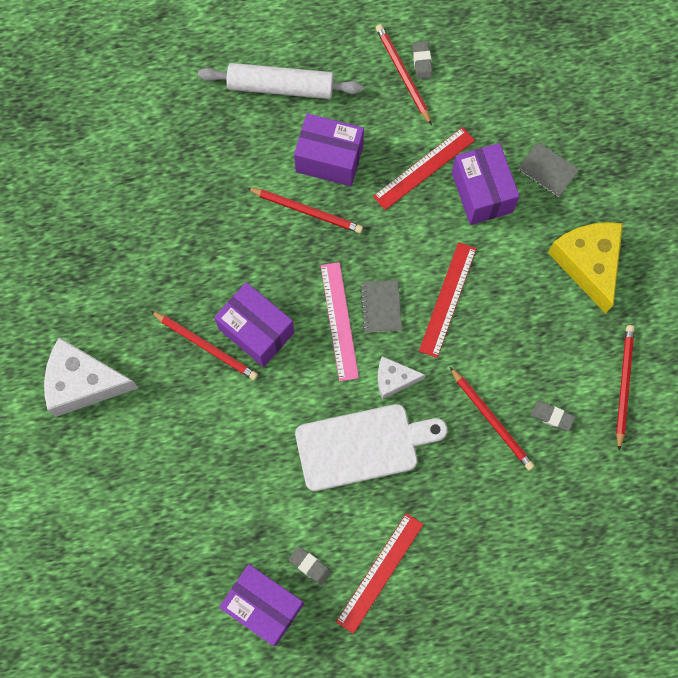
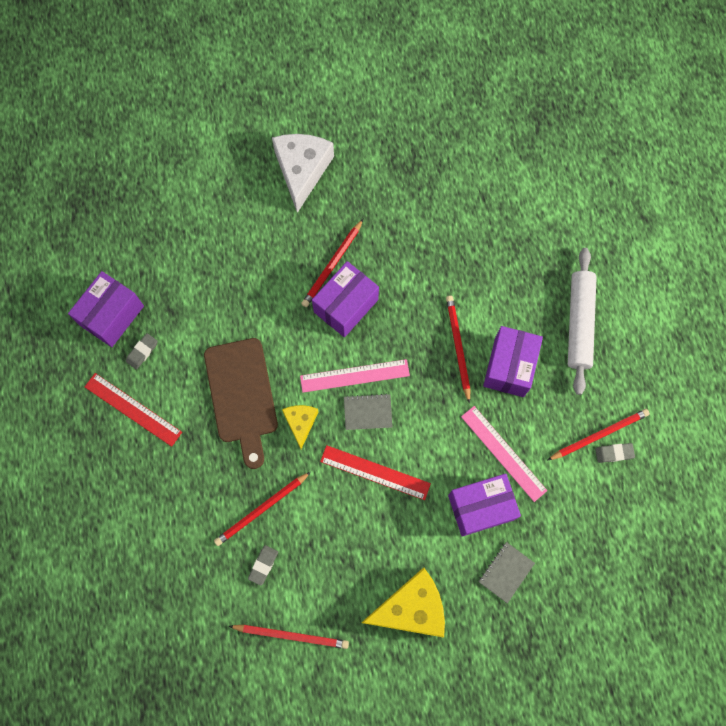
camera: 90 degrees right, 0 degrees up
red pencil [247,188,363,233] -> red pencil turned 150 degrees clockwise [446,296,470,404]
white cutting board [295,404,447,491] -> brown cutting board [204,338,278,469]
red ruler [373,127,475,210] -> pink ruler [461,406,548,502]
white cheese [378,356,426,399] -> yellow cheese [282,405,318,449]

